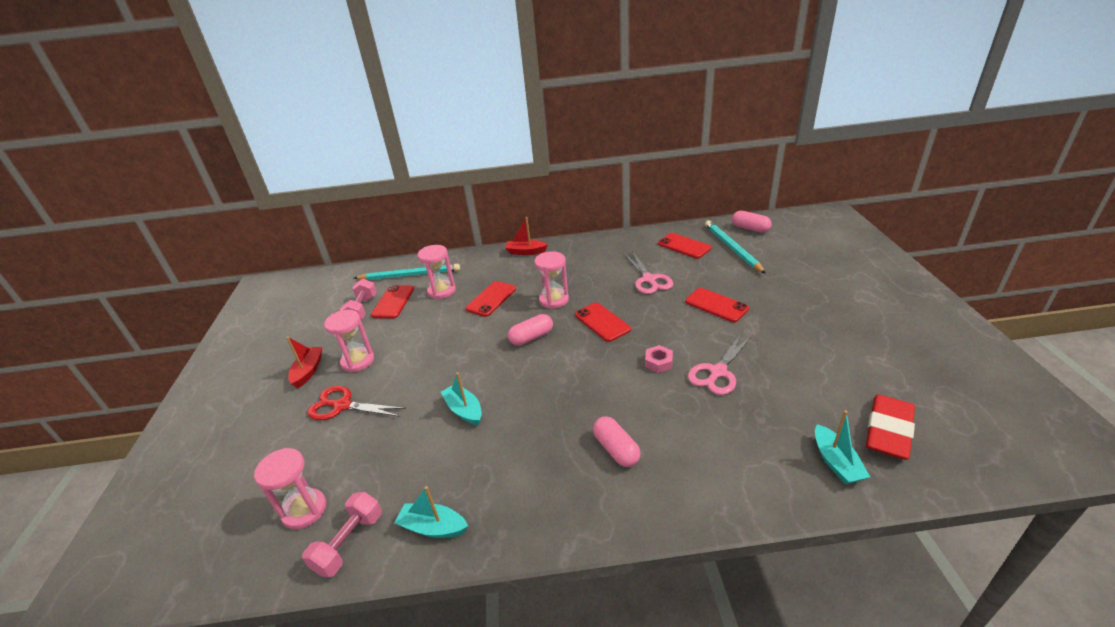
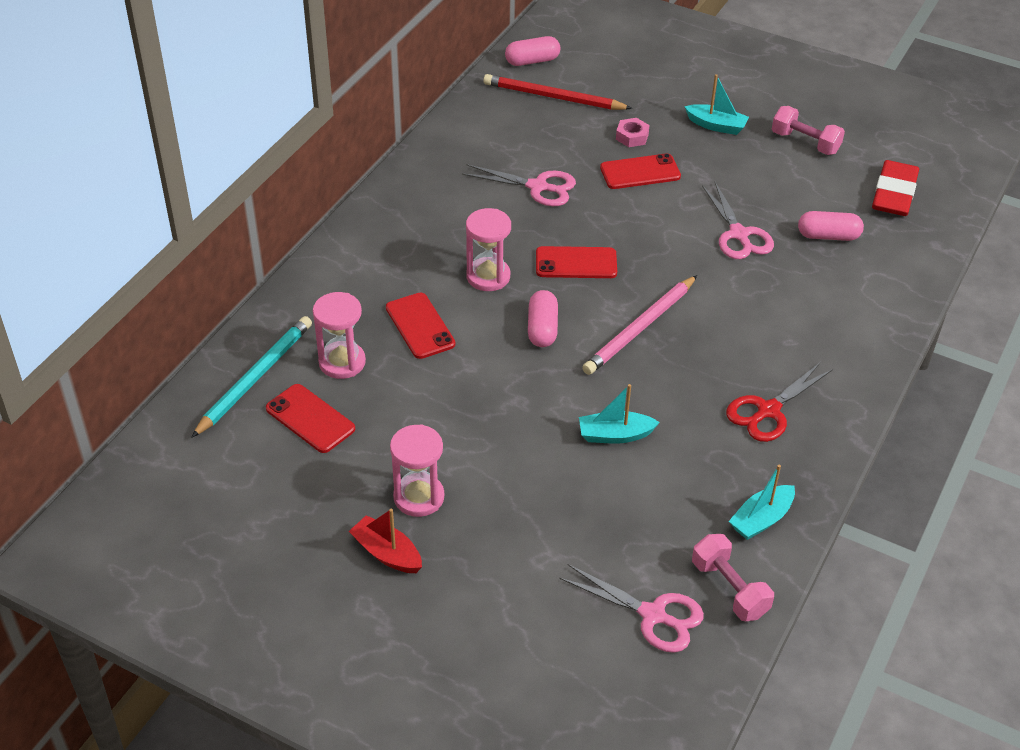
camera: 60 degrees left, 10 degrees up
pink hourglass [254,448,326,529] -> pink scissors [559,564,704,653]
red scissors [307,386,406,420] -> red scissors moved to [726,362,833,442]
pink dumbbell [340,279,377,320] -> pink dumbbell moved to [772,106,845,155]
red boat [505,217,548,255] -> none
pink capsule [593,416,641,467] -> pink capsule moved to [798,211,864,241]
pink nut [645,345,673,373] -> pink nut moved to [616,118,650,147]
red phone [658,233,711,259] -> none
turquoise pencil [705,220,766,274] -> red pencil [483,74,633,110]
turquoise boat [815,410,870,485] -> turquoise boat moved to [684,74,749,135]
red eraser [866,395,915,460] -> red eraser turned 45 degrees clockwise [872,160,919,216]
none -> pink pencil [582,275,697,375]

